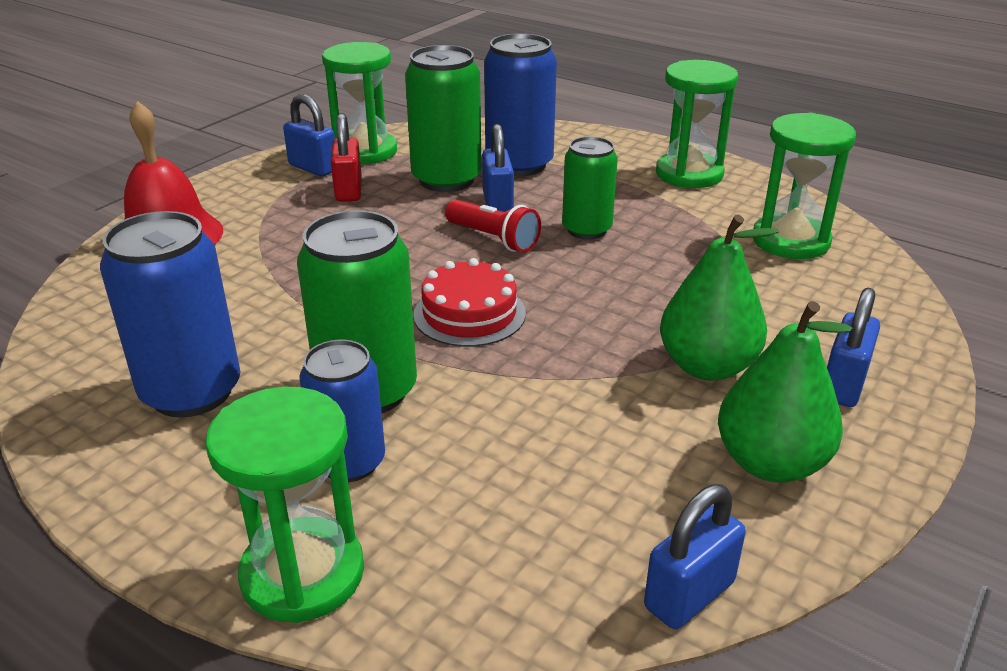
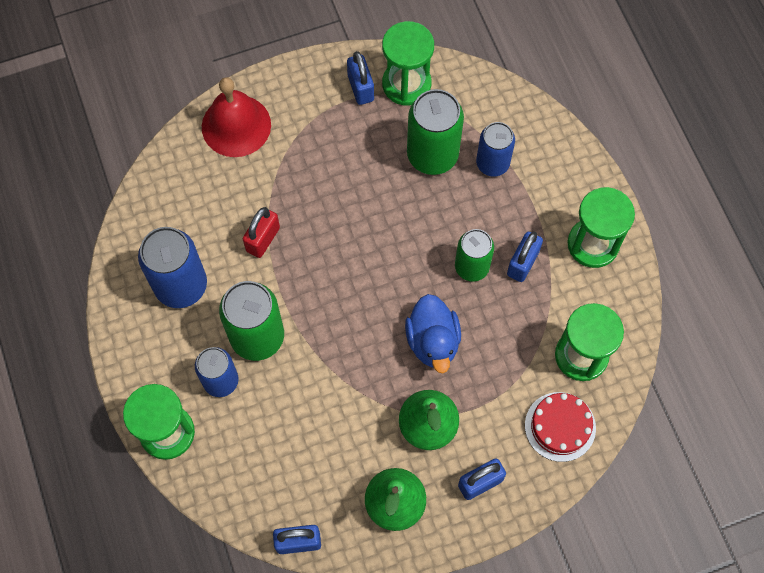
camera: 35 degrees right, 35 degrees up
red padlock [331,113,362,202] -> red padlock moved to [243,207,280,258]
red cake [413,258,526,347] -> red cake moved to [525,392,596,462]
red flashlight [445,200,541,253] -> none
blue padlock [482,124,514,212] -> blue padlock moved to [507,232,543,282]
blue can [484,33,557,176] -> blue can [476,122,515,177], size x0.65
none -> blue duck [405,294,461,373]

